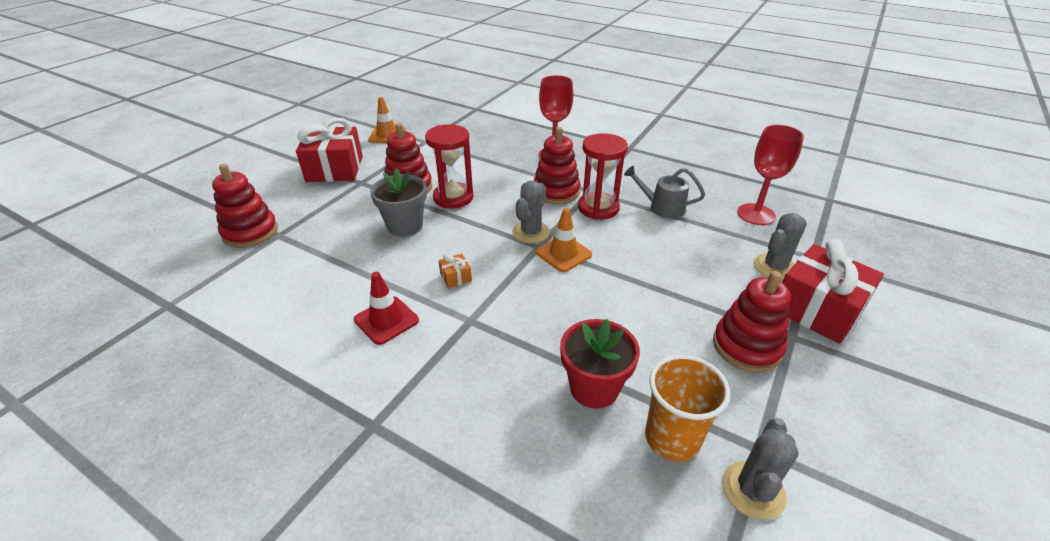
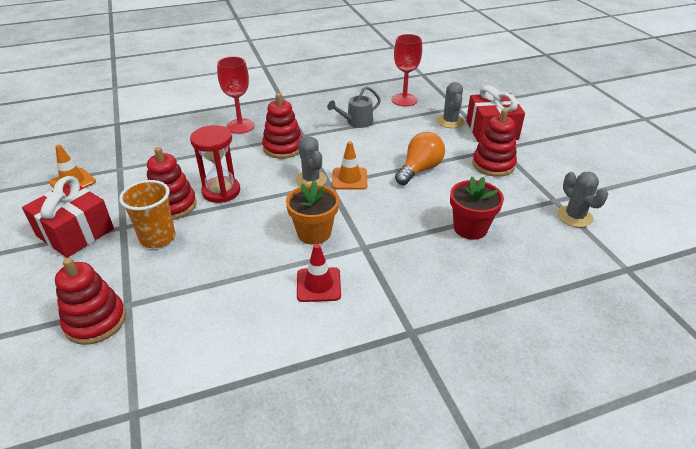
camera: 50 degrees left, 0 degrees up
grey flower pot [370,168,427,236] -> none
orange gift [438,254,472,288] -> orange flower pot [286,180,339,245]
red hourglass [578,133,628,220] -> none
orange cup [645,355,730,461] -> orange cup moved to [119,180,175,248]
none -> orange light bulb [395,132,445,185]

